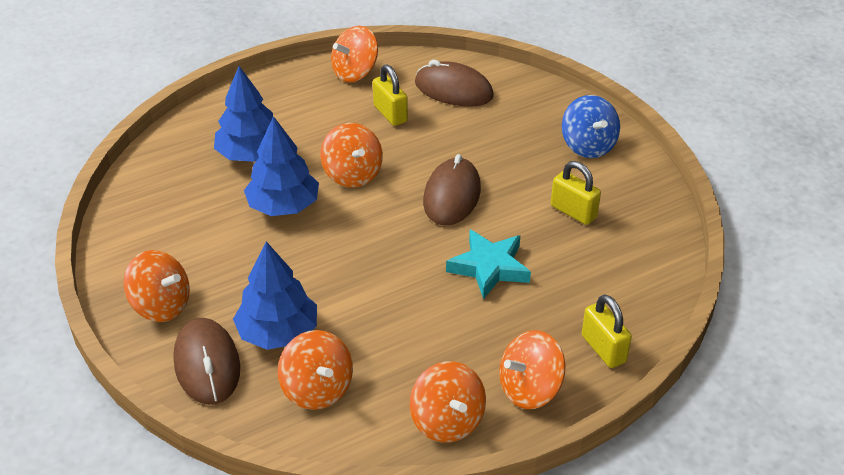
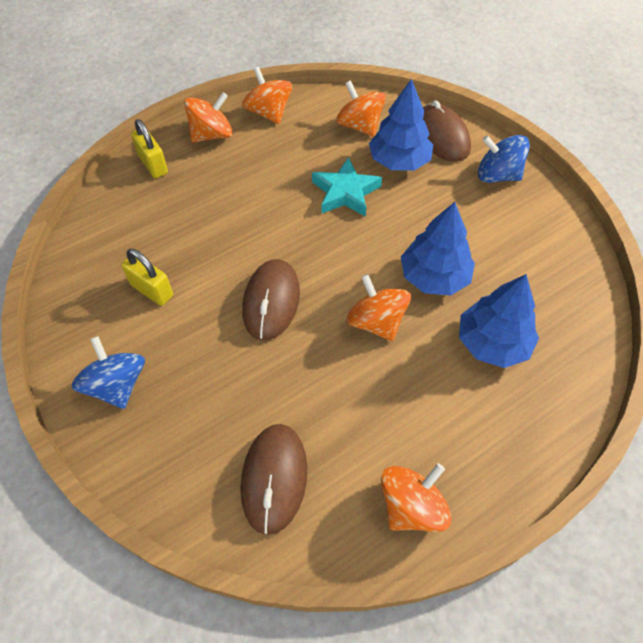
camera: 175 degrees right, 15 degrees up
orange spinning top [124,250,190,322] -> blue spinning top [478,135,530,183]
yellow padlock [373,64,408,126] -> none
brown mouse [415,60,494,107] -> brown mouse turned 75 degrees clockwise [241,424,307,535]
turquoise star [446,230,531,299] -> turquoise star moved to [312,157,382,217]

